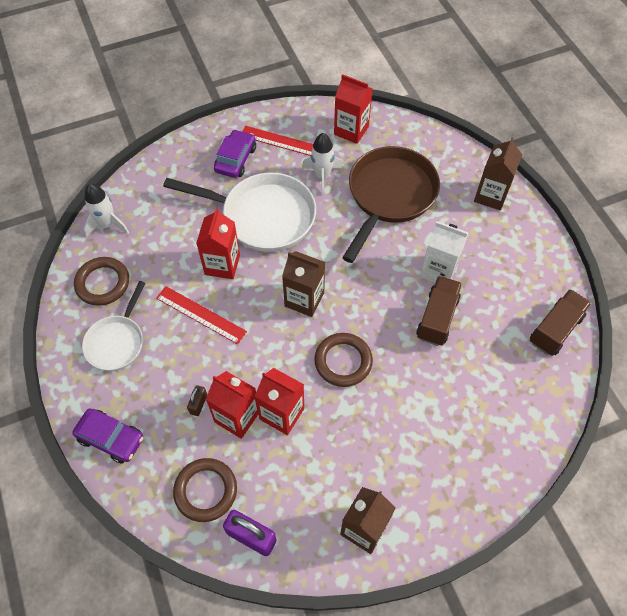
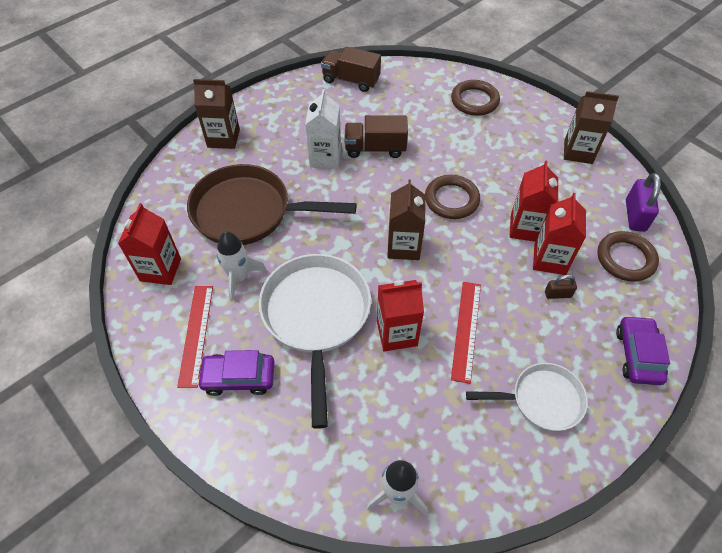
camera: 110 degrees left, 5 degrees down
brown ring [74,257,129,306] -> brown ring moved to [451,80,500,116]

